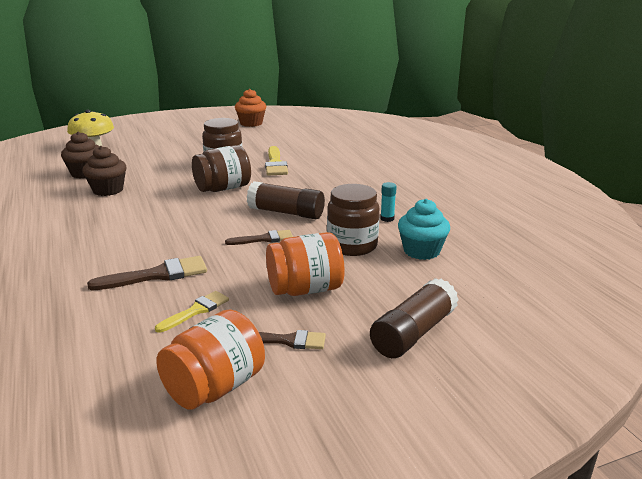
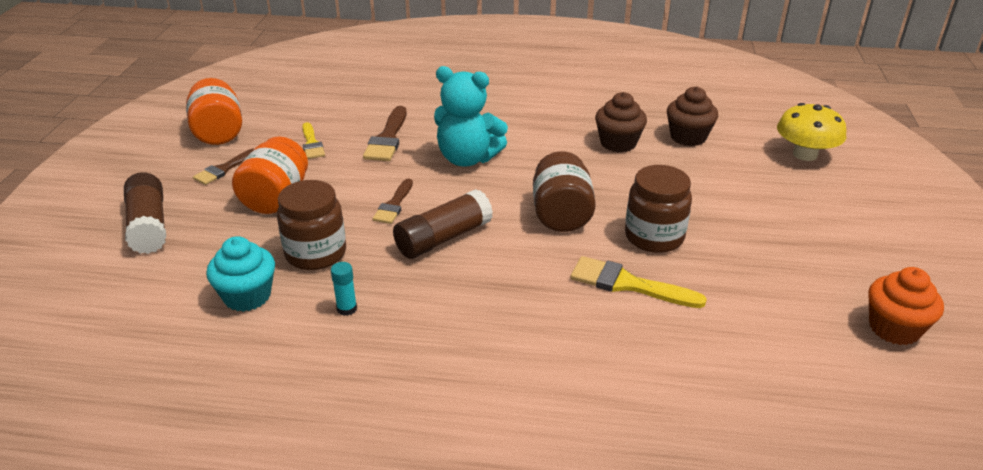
camera: 120 degrees right, 10 degrees up
none -> turquoise teddy bear [434,66,508,167]

